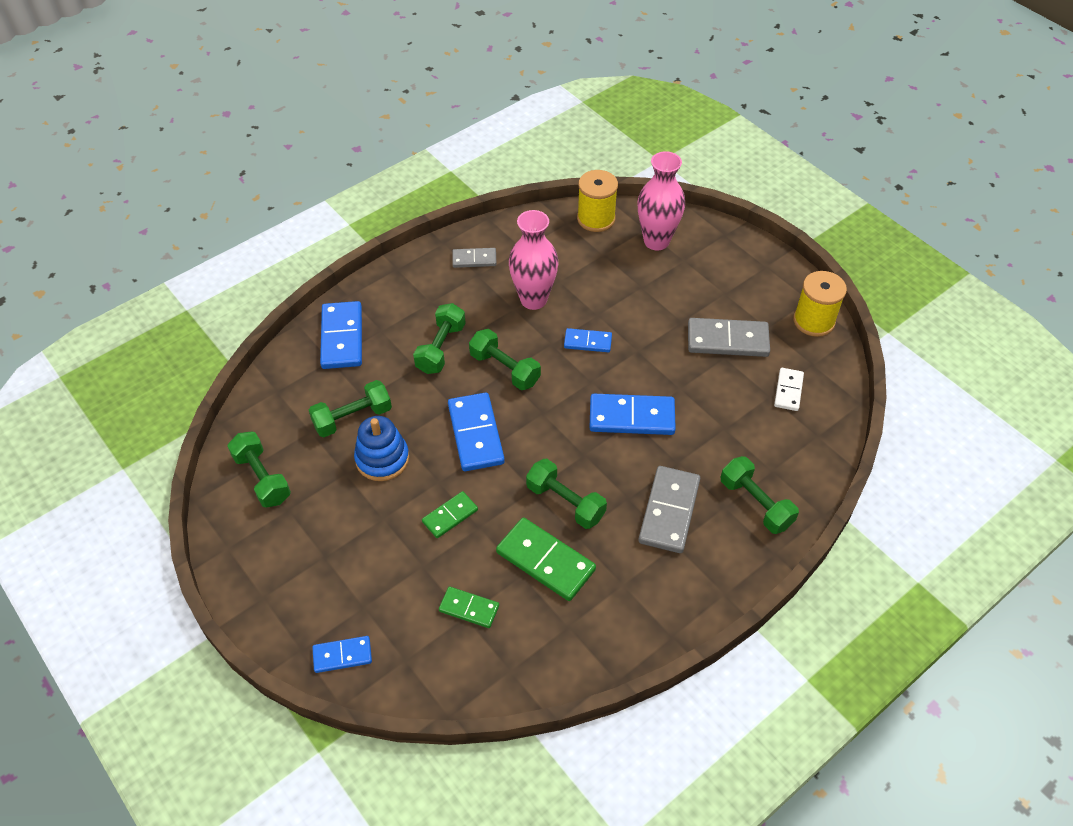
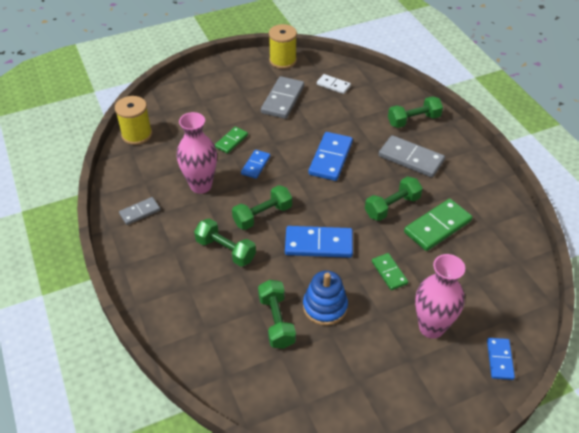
camera: 75 degrees left, 5 degrees down
green dumbbell [227,431,291,508] -> none
blue domino [320,301,362,369] -> none
green domino [439,586,499,628] -> green domino moved to [215,126,248,154]
grey domino [452,248,497,268] -> grey domino turned 45 degrees clockwise [119,197,160,225]
pink vase [637,151,685,250] -> pink vase moved to [415,254,465,339]

